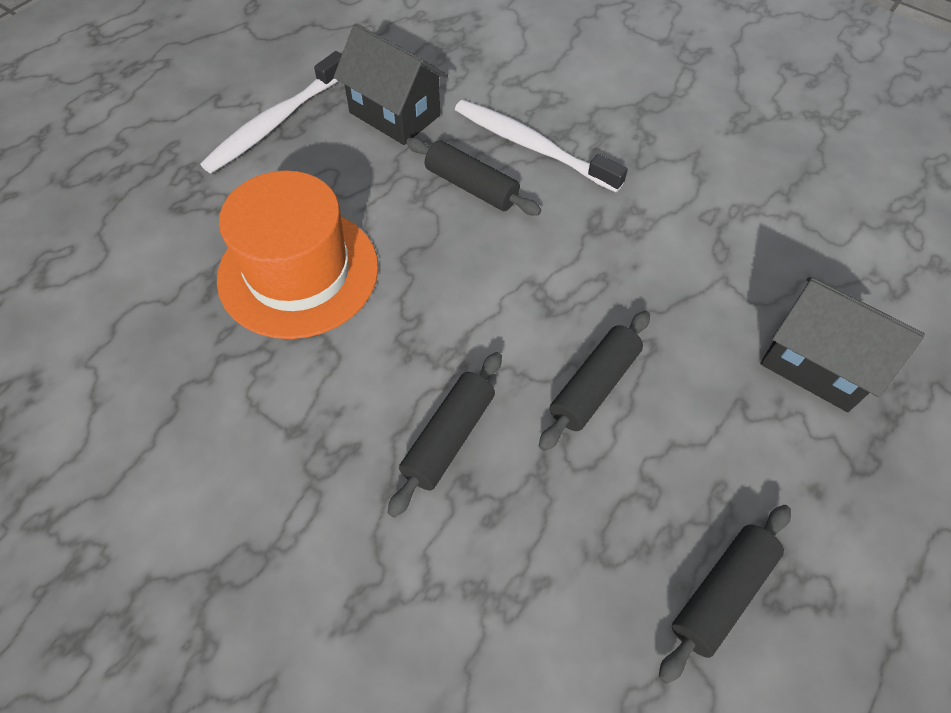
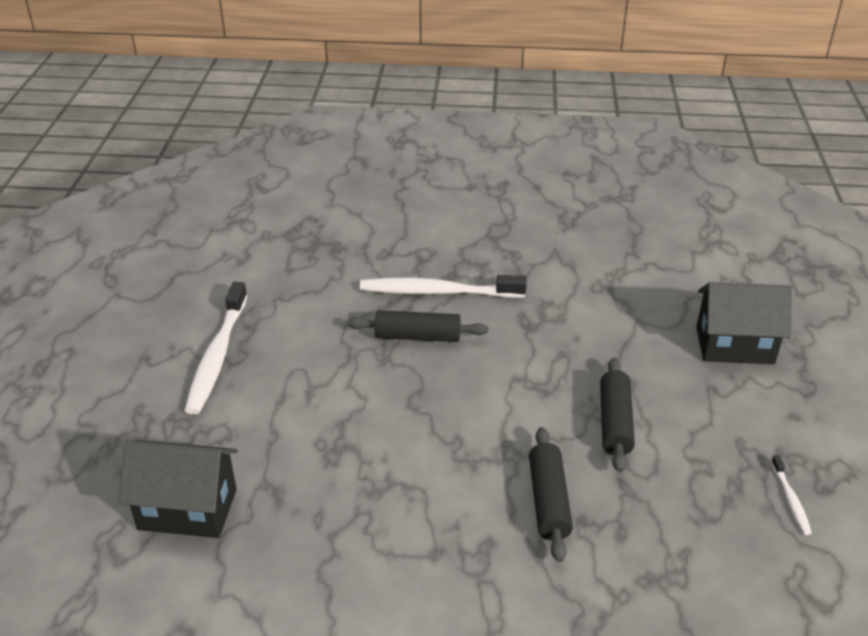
camera: 30 degrees left, 20 degrees down
orange hat [217,170,378,339] -> none
black house [334,24,448,145] -> black house moved to [119,441,238,538]
black rolling pin [659,505,791,684] -> white toothbrush [771,455,812,535]

